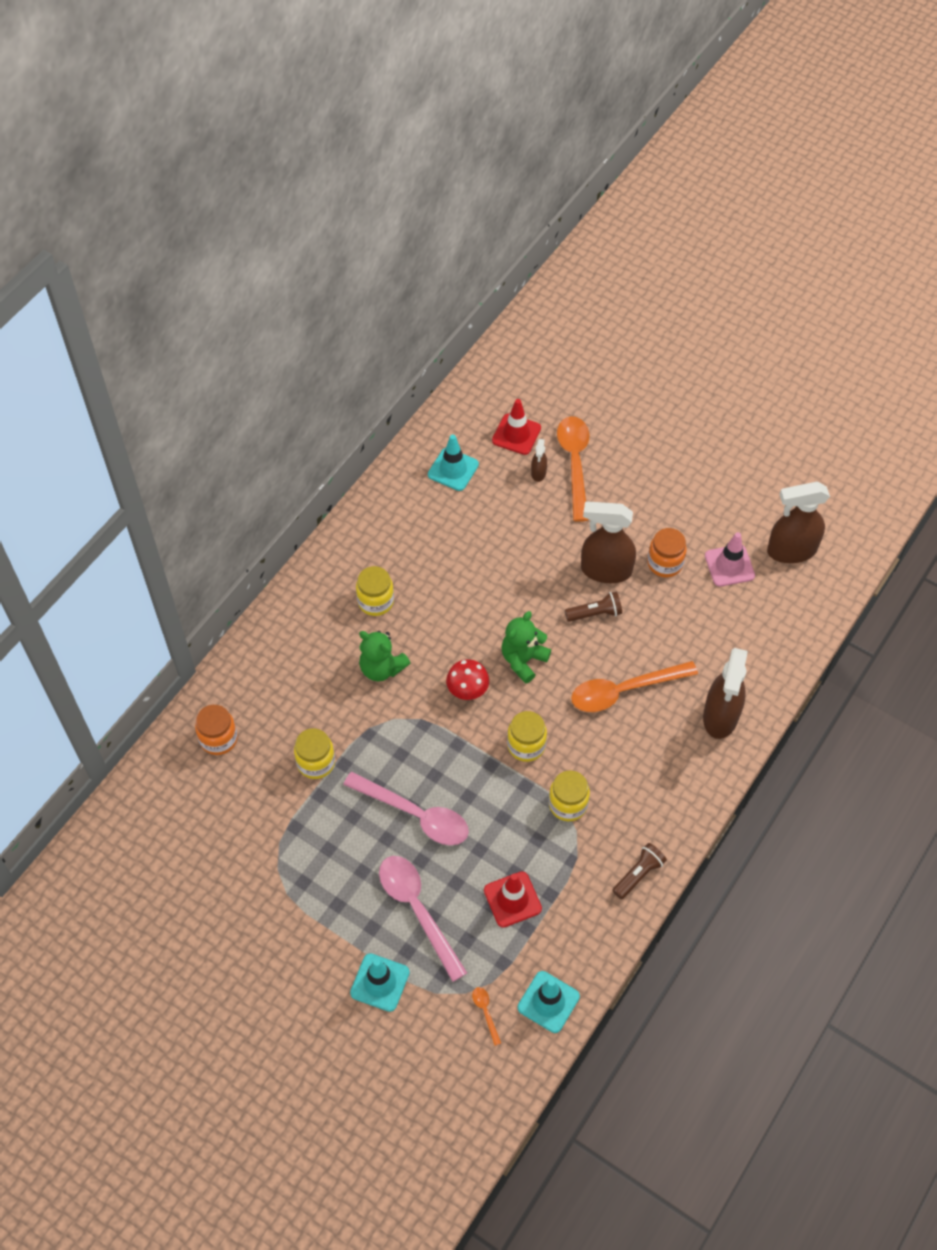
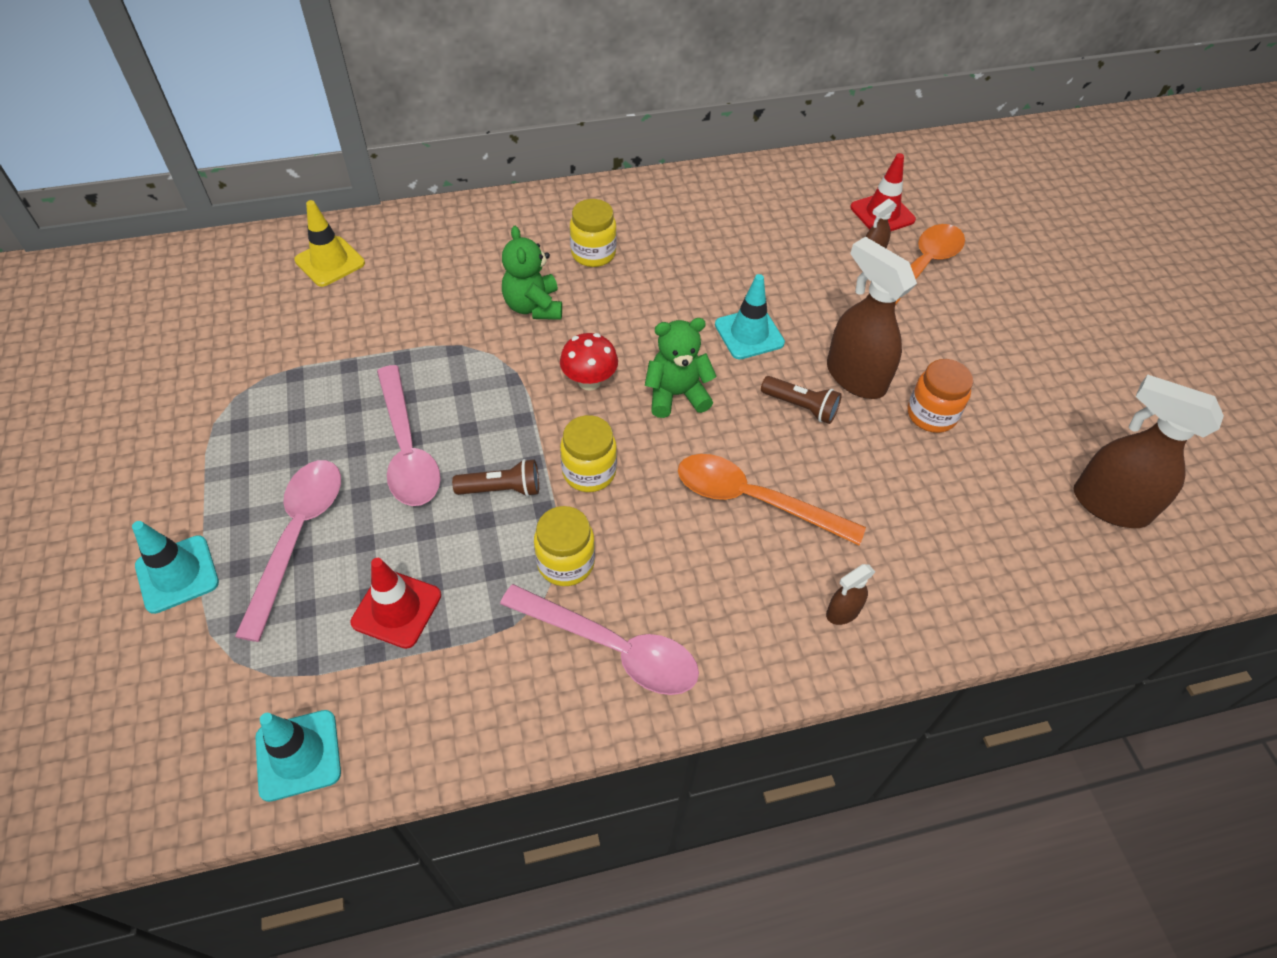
camera: 40 degrees right, 5 degrees down
orange jar [195,705,238,755] -> yellow traffic cone [294,200,365,287]
yellow jar [294,728,335,779] -> none
turquoise traffic cone [428,435,479,491] -> turquoise traffic cone moved to [715,274,785,360]
orange spoon [472,987,501,1046] -> none
brown flashlight [612,843,667,899] -> brown flashlight moved to [452,459,539,497]
brown spray bottle [703,648,747,739] -> brown spray bottle [826,564,875,625], size x0.47
pink traffic cone [705,532,755,587] -> none
none -> pink spoon [500,584,699,695]

